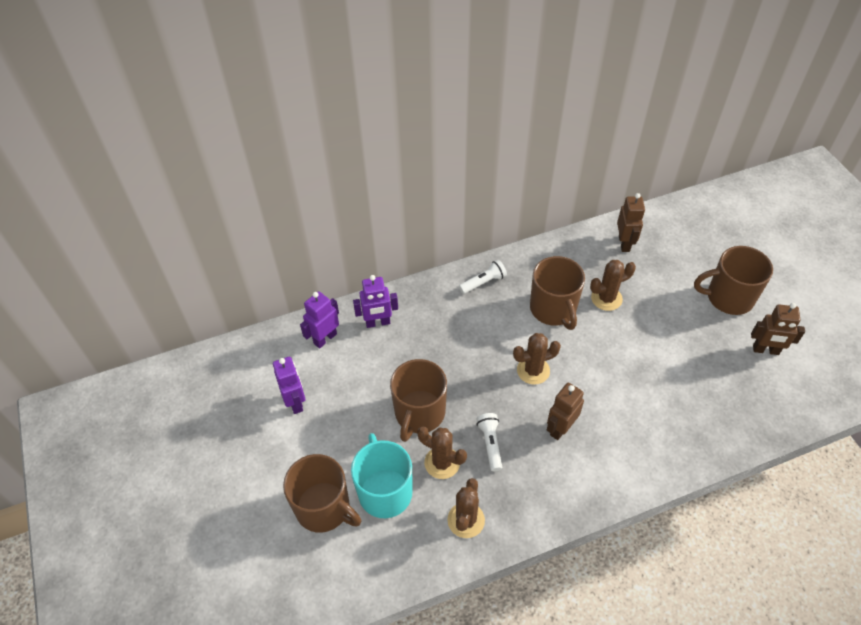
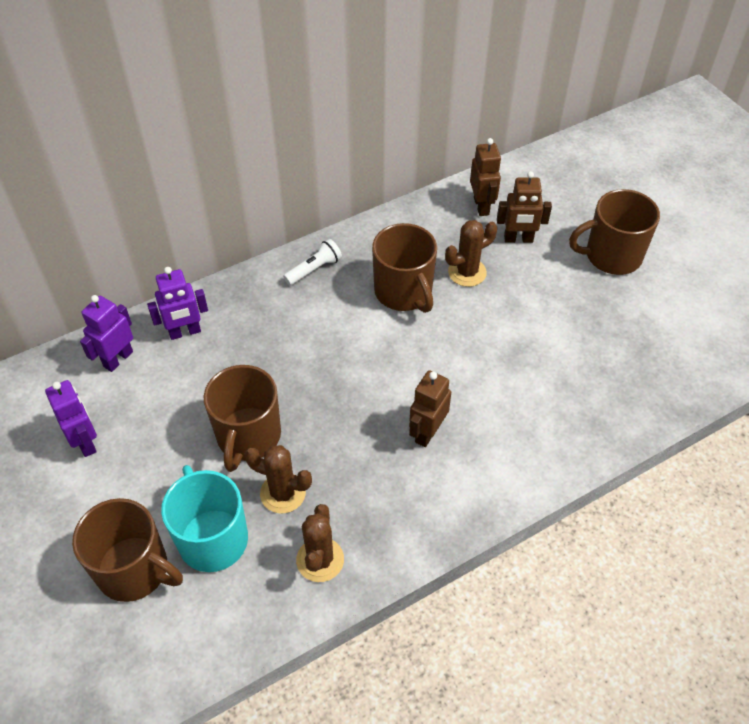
camera: 10 degrees left, 0 degrees up
white flashlight [476,413,502,471] -> none
brown cactus [513,333,561,385] -> none
brown robot [751,303,805,355] -> brown robot moved to [497,171,552,243]

